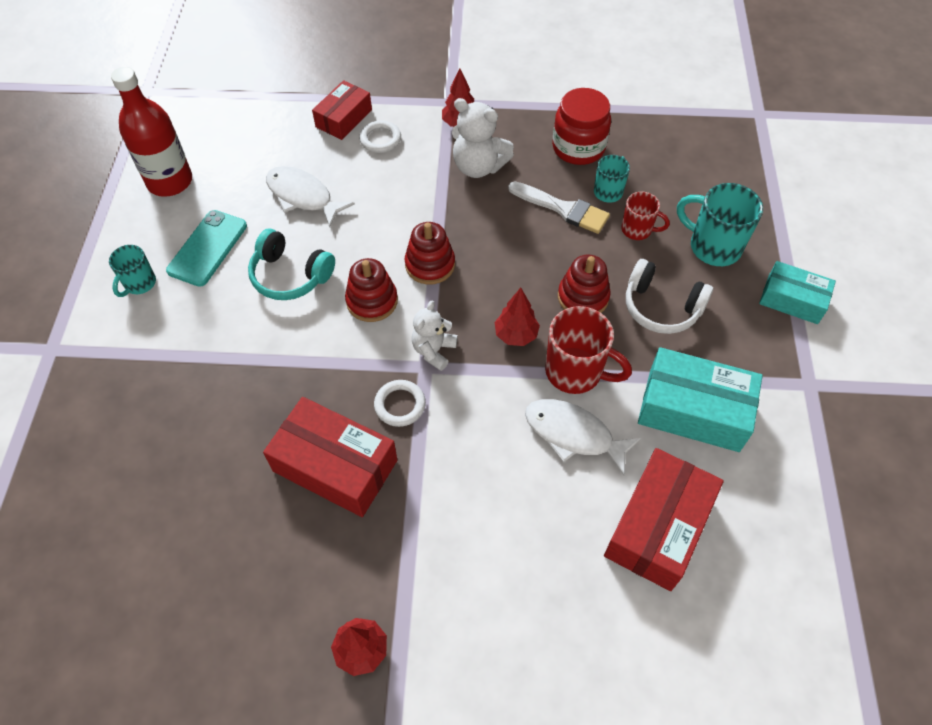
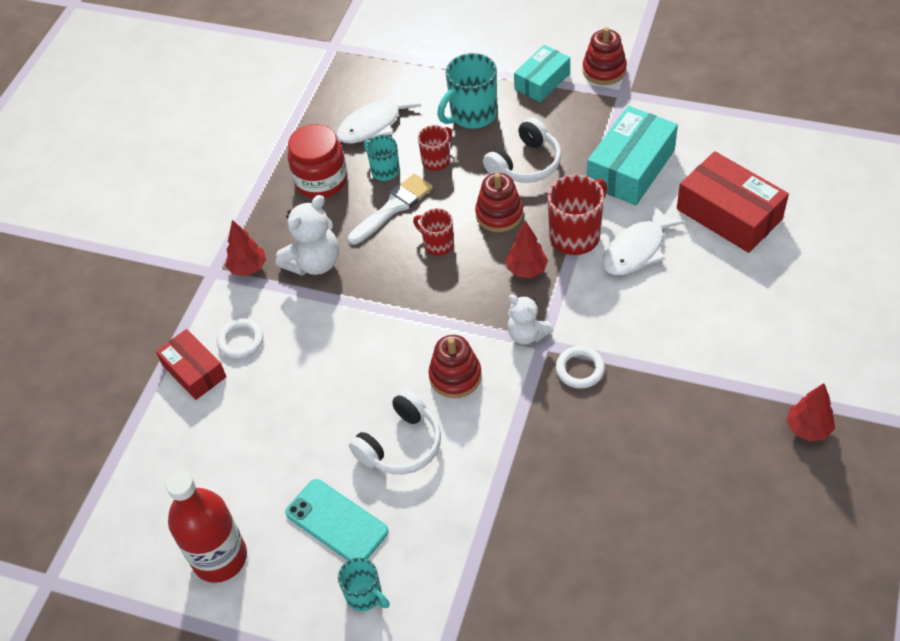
camera: 70 degrees left, 5 degrees down
turquoise headphones [248,228,335,300] -> white headphones [349,389,441,475]
red box [263,397,397,517] -> none
white fish [266,166,355,227] -> white fish moved to [337,87,421,144]
red stacking toy [405,222,455,284] -> red stacking toy moved to [582,27,627,85]
none -> red mug [413,208,454,256]

